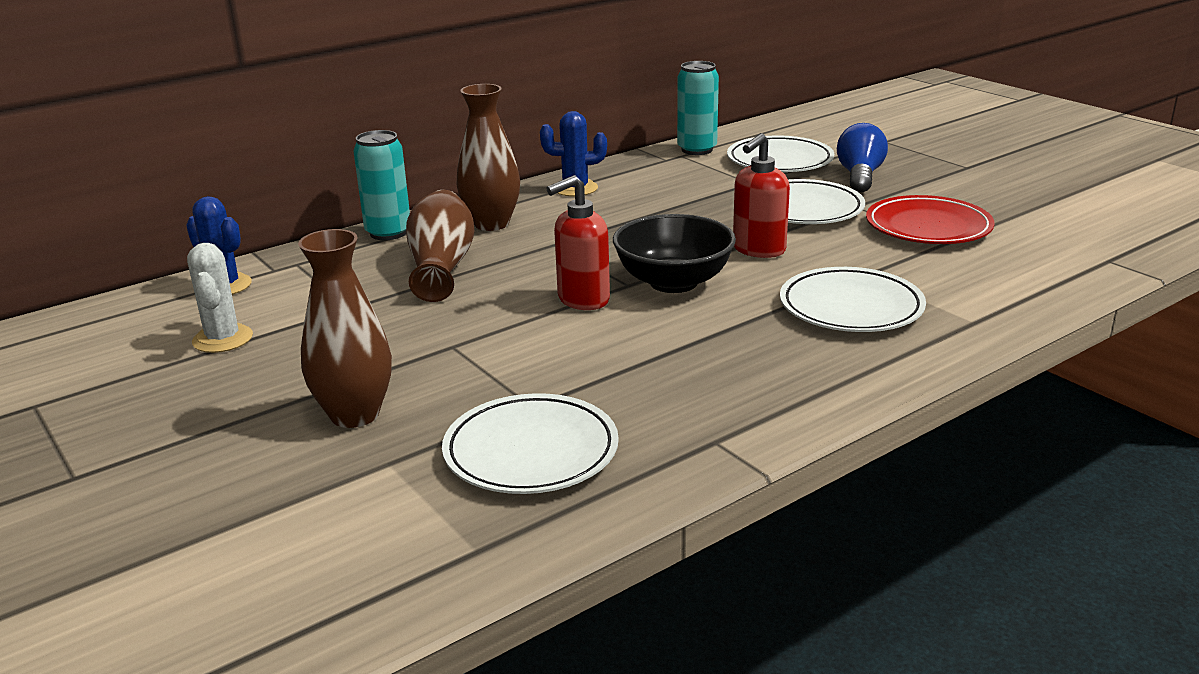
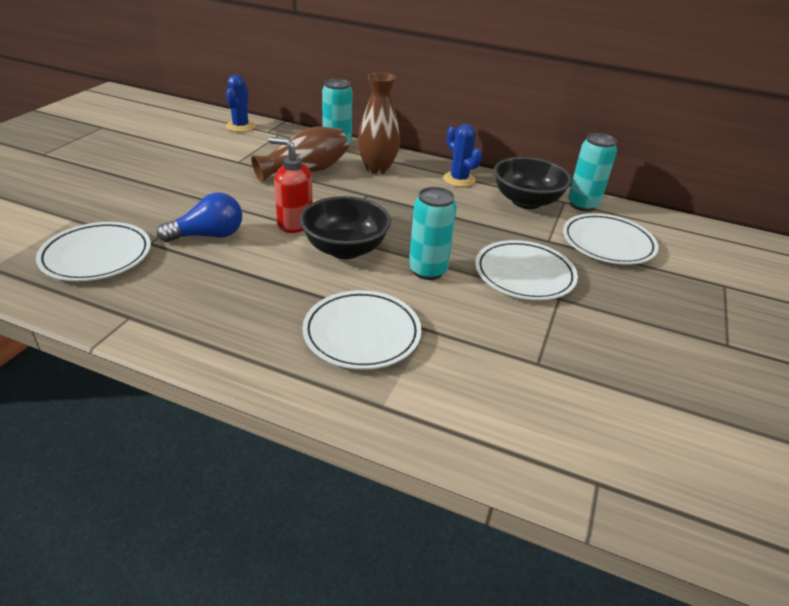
camera: 55 degrees right, 10 degrees up
white cactus [187,243,253,353] -> none
brown vase [298,229,392,428] -> none
red soap dispenser [733,133,790,258] -> turquoise can [409,187,457,280]
blue light bulb [837,123,888,193] -> blue light bulb moved to [157,193,242,242]
red plate [866,195,995,244] -> none
none -> black bowl [494,157,572,209]

